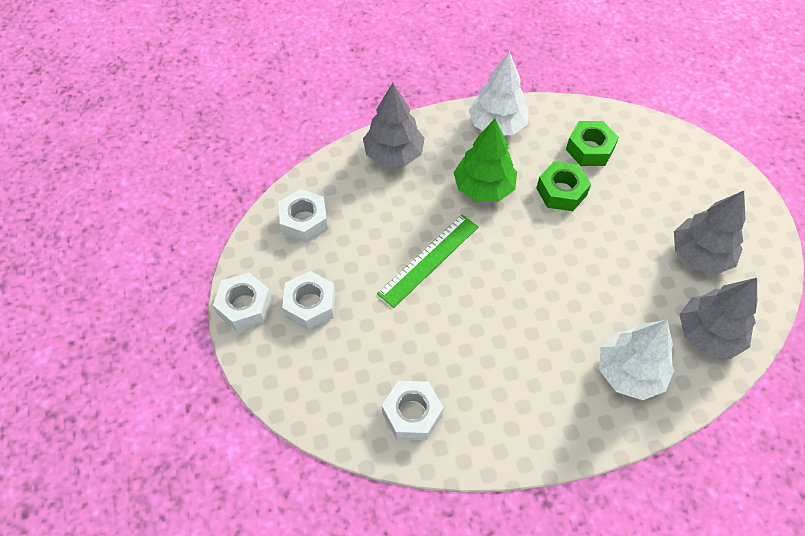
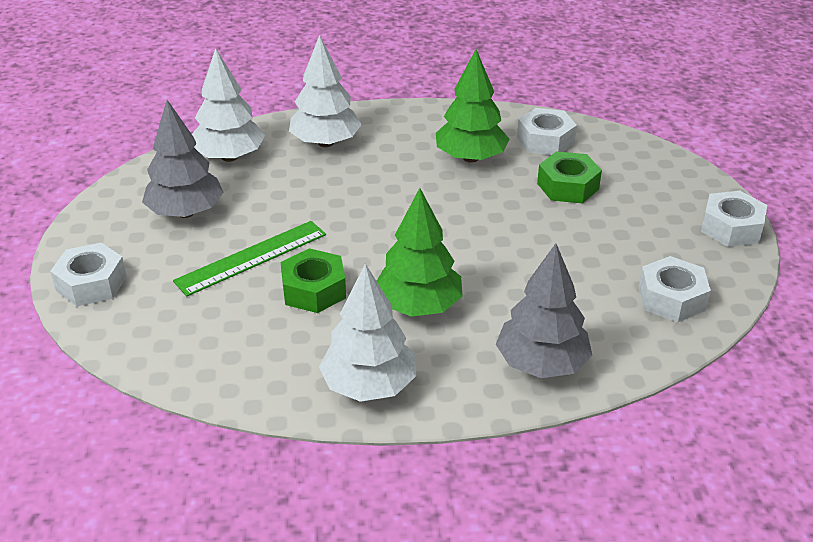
camera: 170 degrees left, 20 degrees down
white nut [282,271,335,330] -> white nut moved to [50,243,127,306]
green ruler [377,215,479,308] -> green ruler moved to [173,221,326,296]
green nut [566,121,619,166] -> green nut moved to [537,151,602,203]
grey tree [680,278,757,359] -> white tree [192,48,265,162]
none -> green tree [436,49,509,163]

